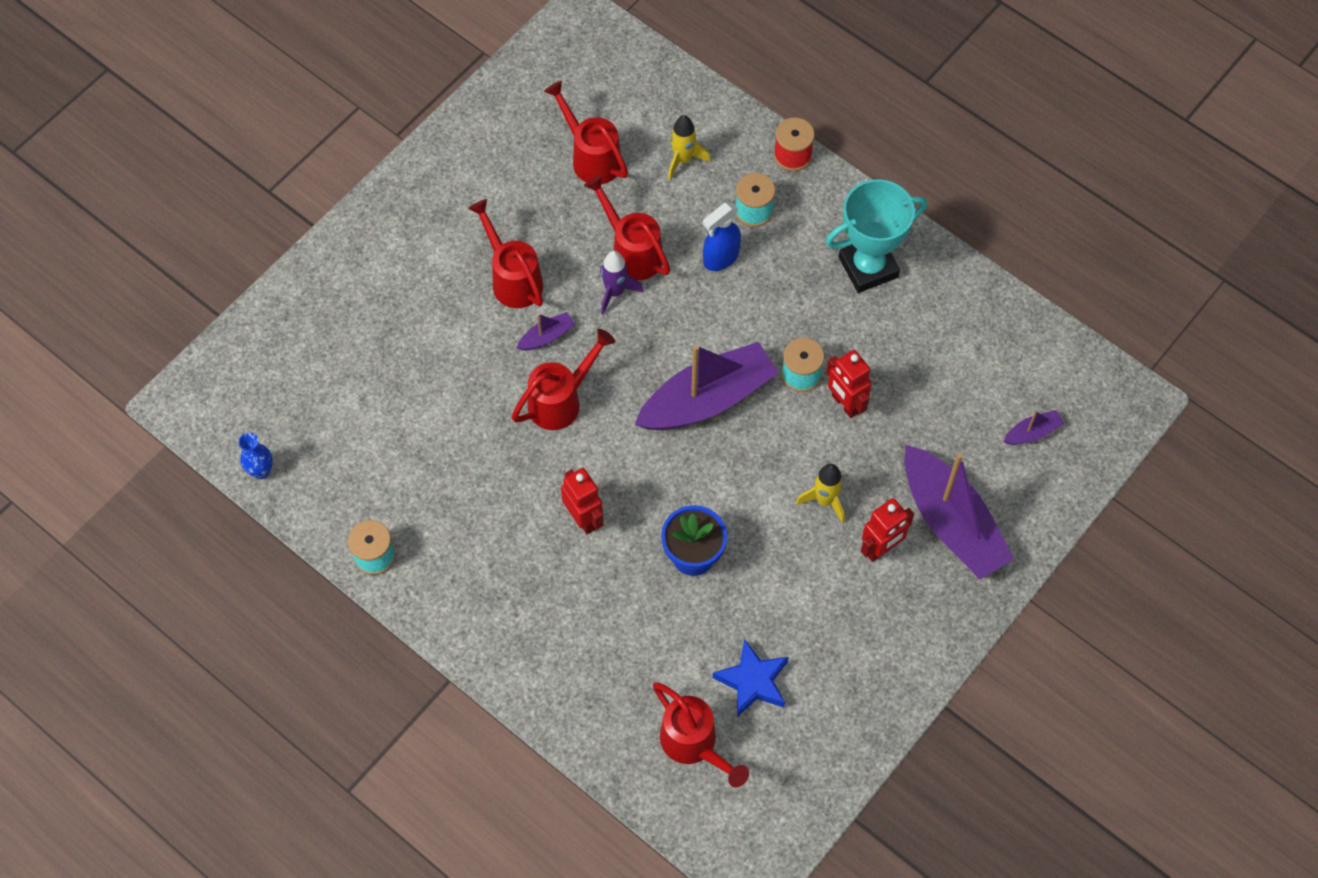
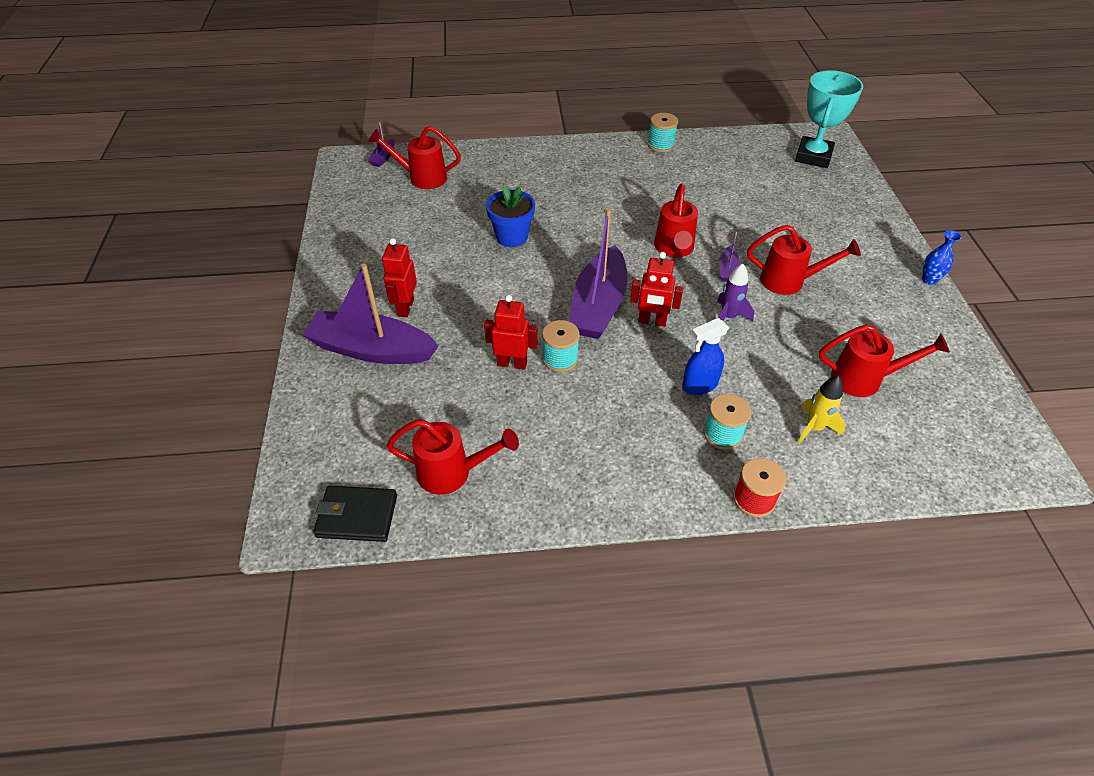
camera: 135 degrees right, 15 degrees down
blue vase [239,433,273,479] -> blue vase moved to [922,230,962,285]
red robot [561,468,603,534] -> red robot moved to [630,252,683,327]
red watering can [584,175,671,280] -> red watering can moved to [387,419,519,495]
blue spray bottle [703,202,741,271] -> blue spray bottle turned 120 degrees counterclockwise [682,318,729,395]
blue star [713,639,788,717] -> none
yellow rocket [796,464,845,523] -> none
turquoise trophy [826,179,927,293] -> turquoise trophy moved to [795,70,863,168]
purple boat [1003,410,1064,445] -> purple boat moved to [368,122,395,167]
none -> black wallet [314,486,397,542]

